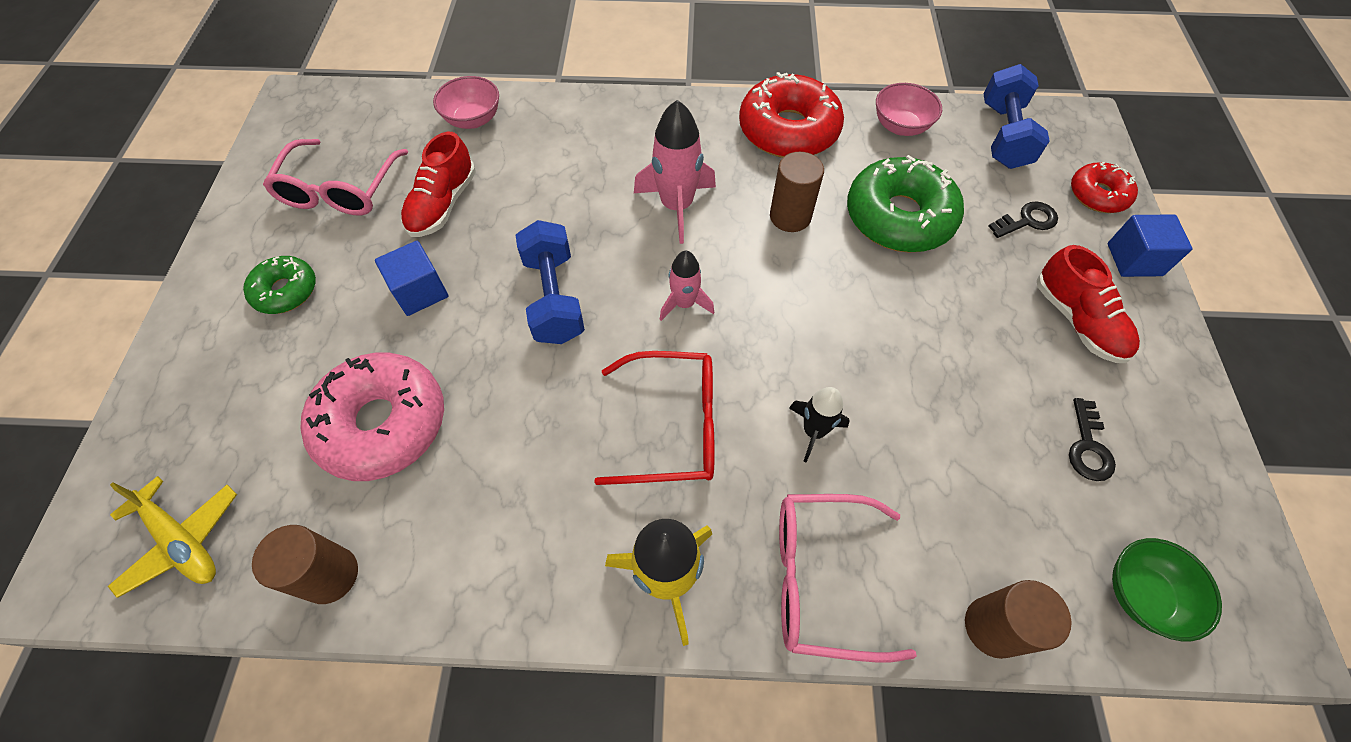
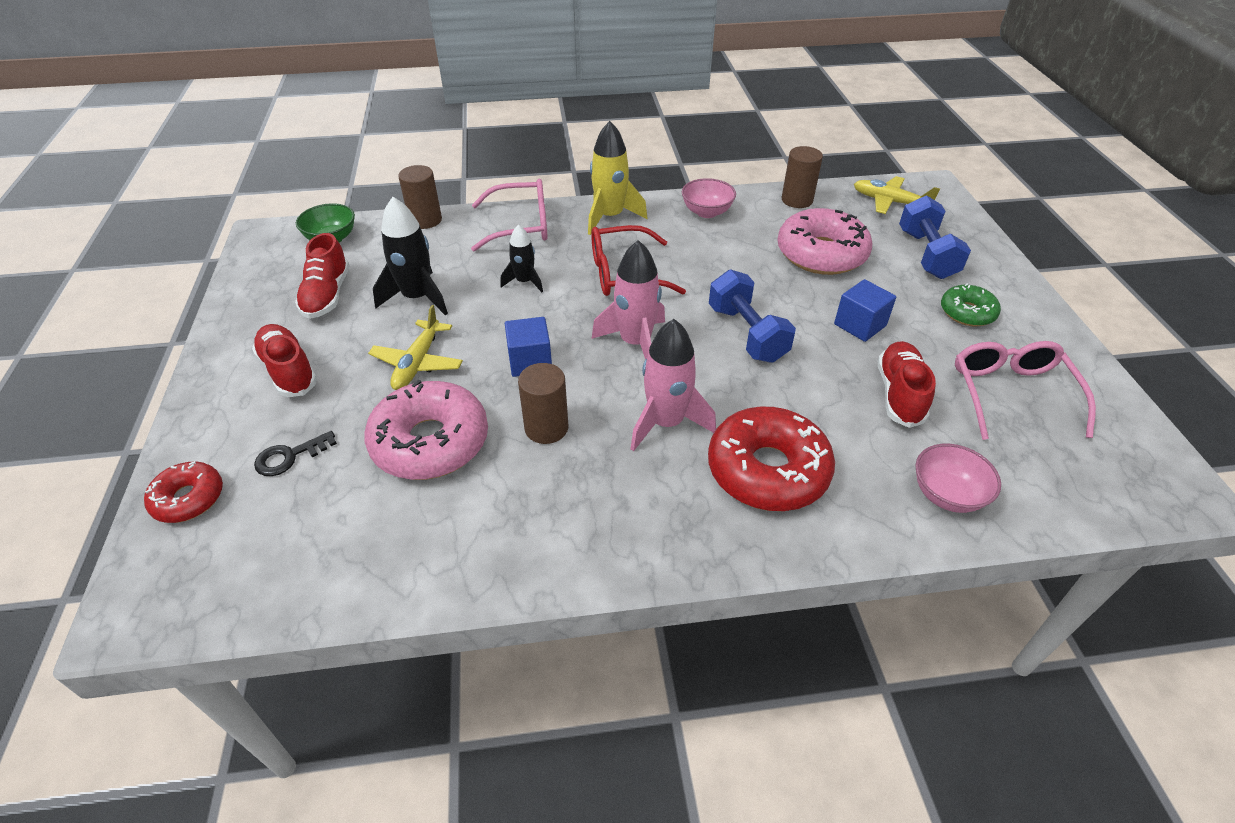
camera: 170 degrees right, 15 degrees down
pink rocket [660,251,714,321] -> pink rocket [591,240,665,359], size x1.67
red donut [739,72,844,158] -> red donut moved to [708,406,835,511]
green donut [847,155,964,253] -> pink donut [364,380,488,480]
pink bowl [876,83,942,136] -> pink bowl moved to [682,178,736,218]
blue dumbbell [984,64,1050,169] -> blue dumbbell moved to [899,195,971,279]
black key [1069,398,1116,481] -> red shoe [295,233,350,319]
blue cube [1108,214,1193,277] -> blue cube moved to [505,317,552,377]
none -> yellow plane [368,305,463,390]
none -> black rocket [373,197,448,315]

